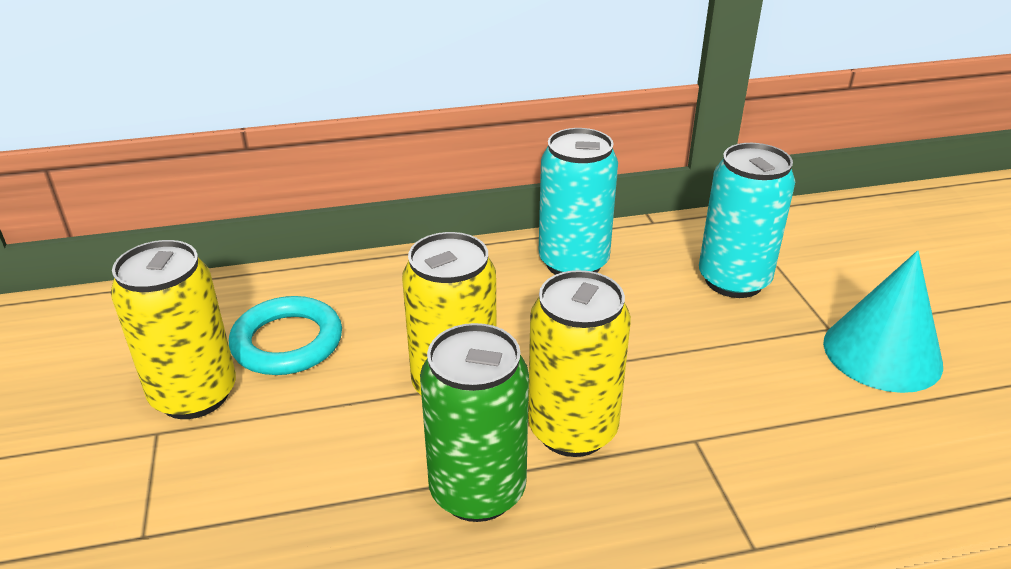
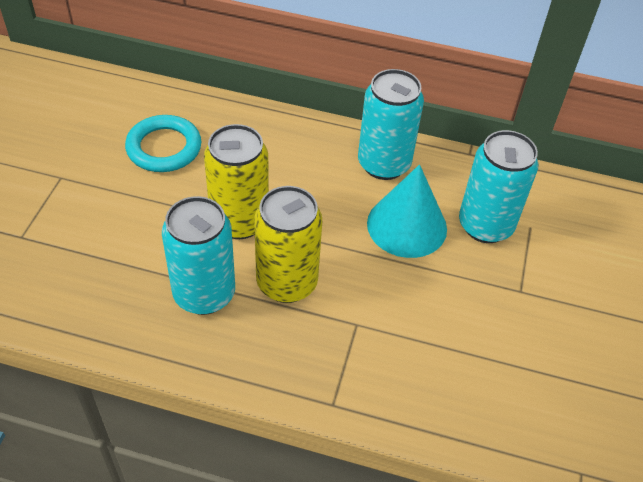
camera: 25 degrees right, 15 degrees up
yellow can [111,240,236,419] -> none
green can [420,323,529,522] -> turquoise can [162,196,235,315]
turquoise cone [823,250,943,393] -> turquoise cone moved to [367,165,447,258]

